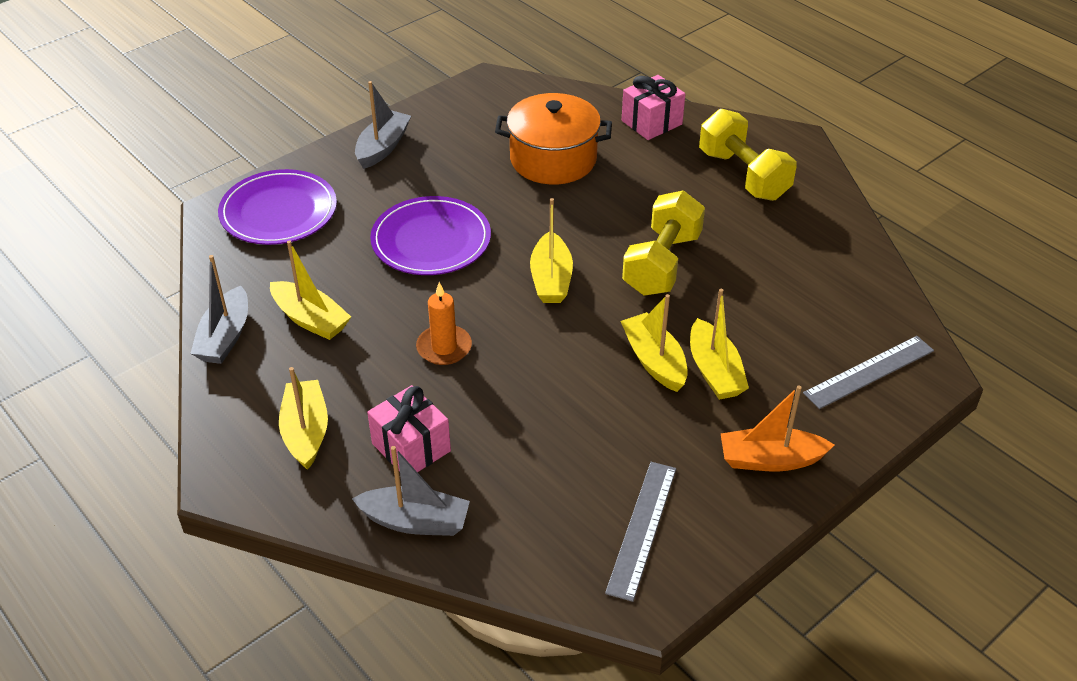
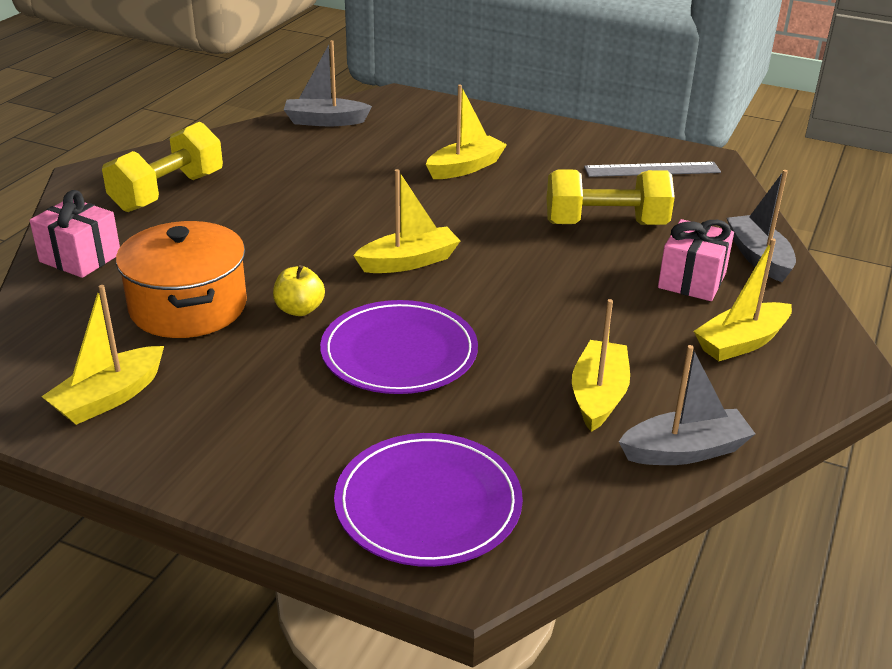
camera: 115 degrees left, 10 degrees down
grey boat [355,81,411,169] -> grey boat moved to [284,40,372,126]
orange candle [416,282,472,365] -> none
yellow boat [621,294,688,392] -> yellow boat moved to [41,285,164,425]
yellow dumbbell [622,191,705,296] -> yellow dumbbell moved to [547,169,675,225]
orange boat [720,385,834,472] -> none
grey ruler [803,336,934,409] -> none
none -> yellow apple [273,265,325,316]

